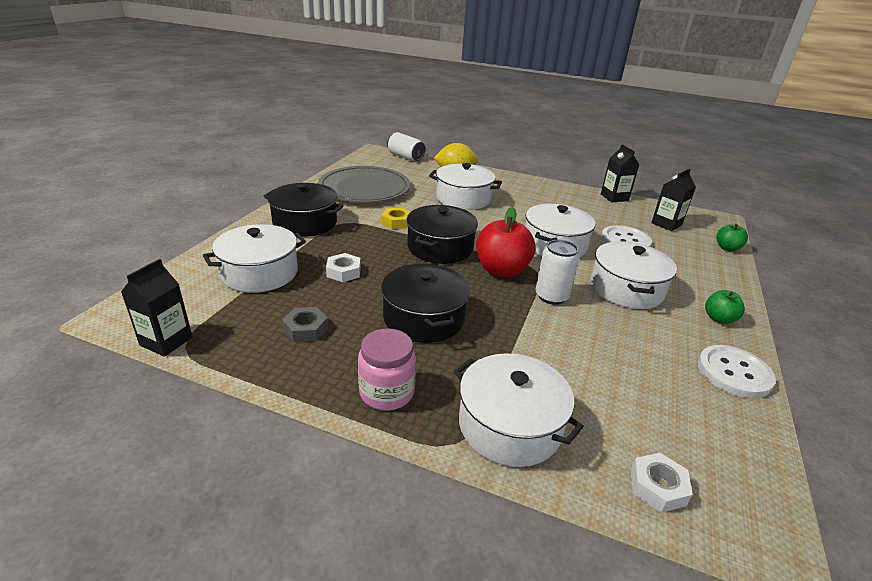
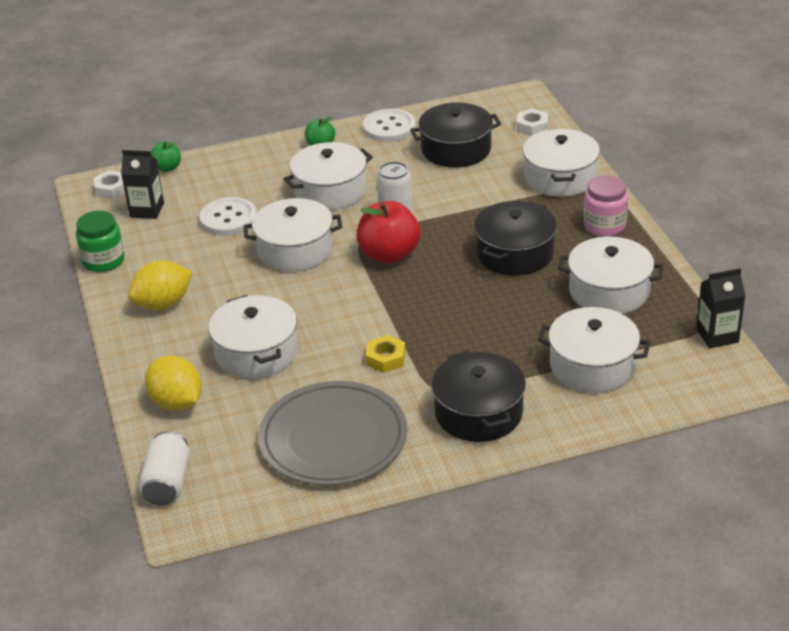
camera: 125 degrees left, 5 degrees up
grey nut [282,307,328,342] -> white pot [558,236,664,314]
white nut [326,253,361,282] -> white nut moved to [94,170,125,199]
black pot [406,205,478,264] -> black pot moved to [410,103,501,168]
black carton [601,144,639,202] -> green jar [76,211,125,272]
none -> yellow lemon [128,260,192,310]

